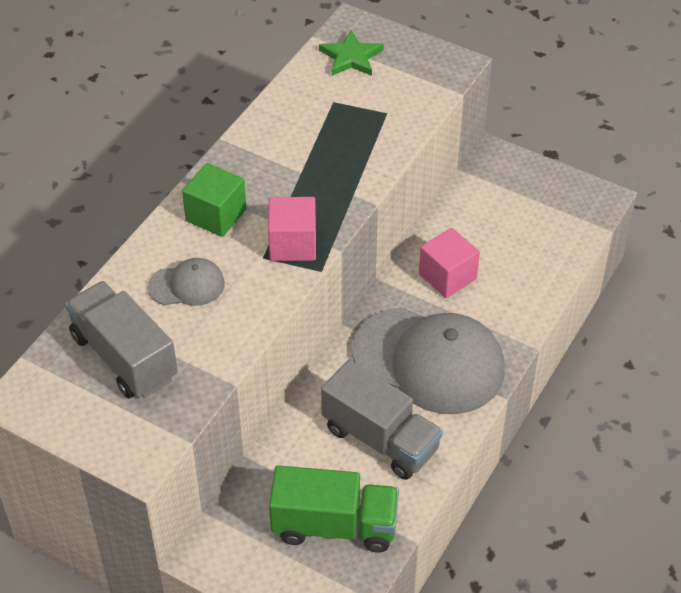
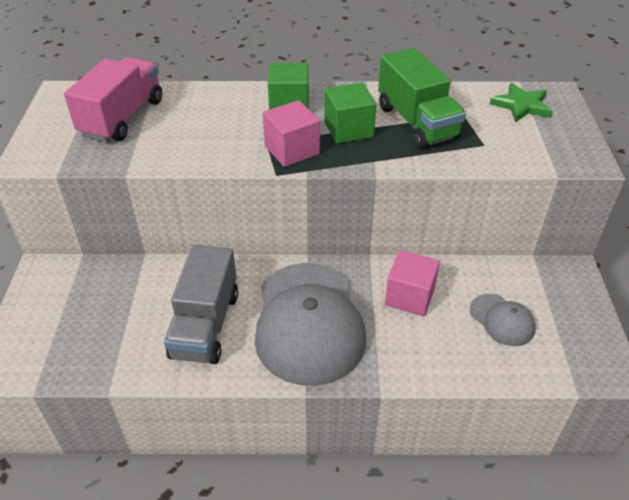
camera: 60 degrees right, 5 degrees down
grey truck [65,281,177,398] -> pink truck [64,57,162,142]
grey cap [148,258,225,306] -> grey cap moved to [470,294,536,346]
green truck [269,465,399,552] -> green truck moved to [378,48,466,149]
none -> green cube [324,82,376,144]

